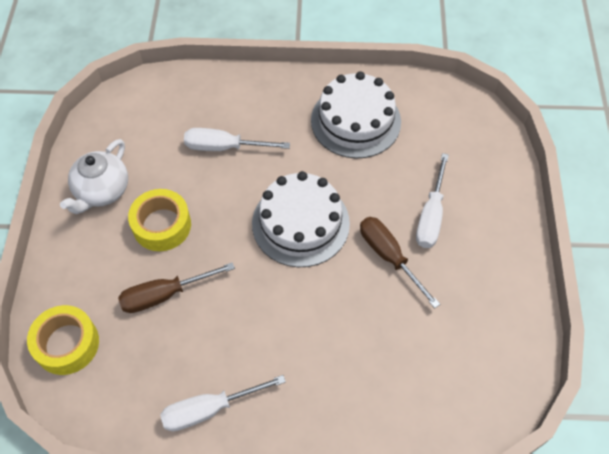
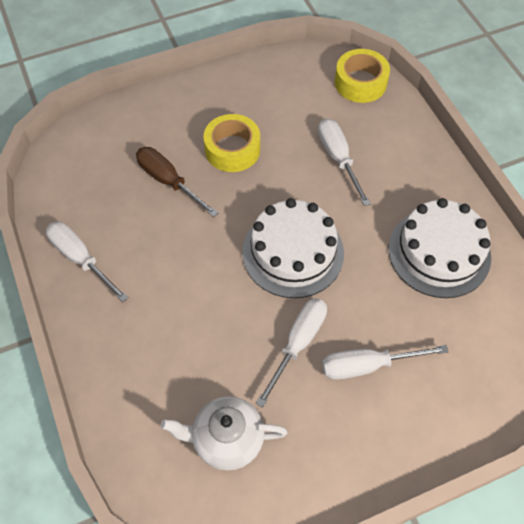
camera: 65 degrees right, 0 degrees up
yellow tape [27,305,99,375] -> yellow tape moved to [335,49,390,103]
white teapot [60,139,128,214] -> white teapot moved to [161,396,287,470]
brown screwdriver [360,217,440,308] -> white screwdriver [256,298,327,407]

